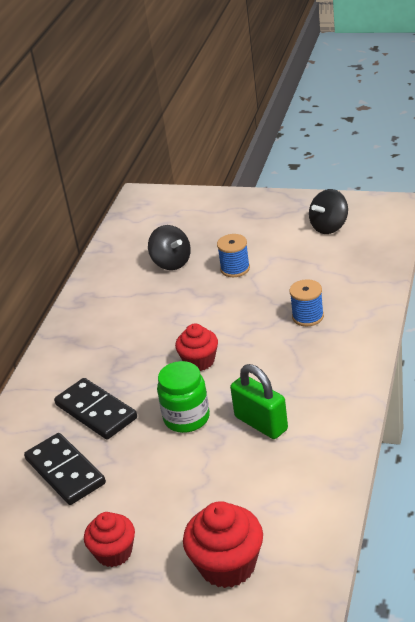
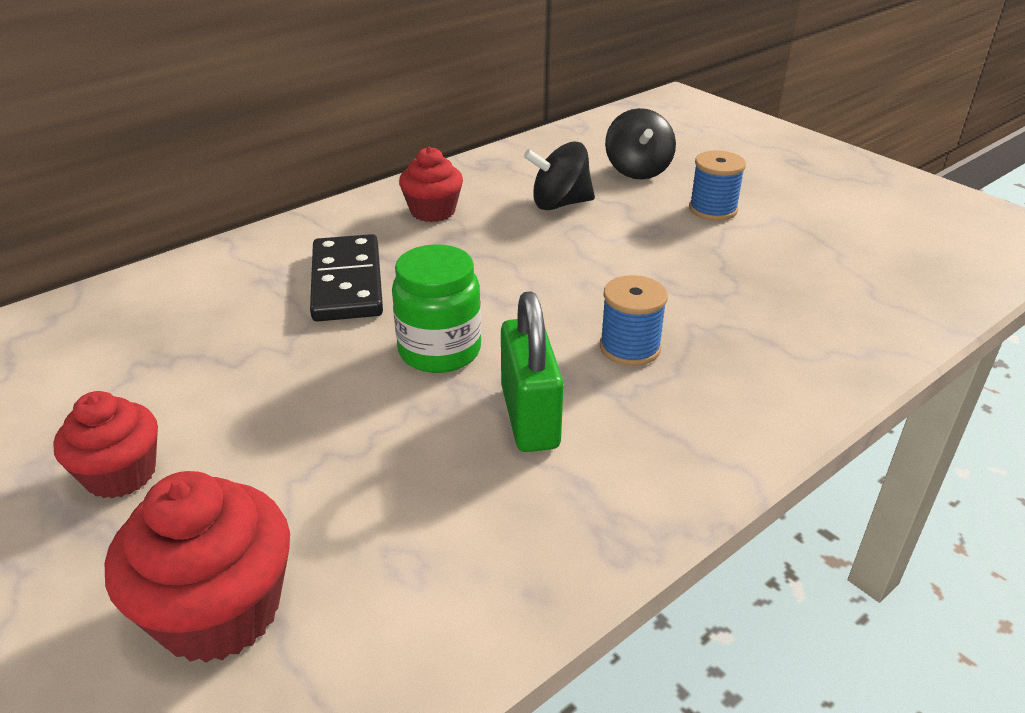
camera: 30 degrees right, 0 degrees up
black domino [24,433,106,505] -> none
red cupcake [175,324,218,371] -> red cupcake moved to [399,147,463,222]
blue spool [290,279,324,326] -> blue spool moved to [600,275,668,366]
black spinning top [309,189,348,234] -> black spinning top moved to [524,142,595,210]

